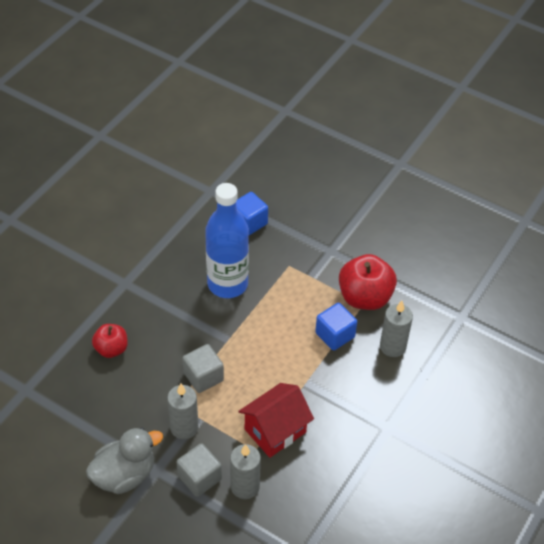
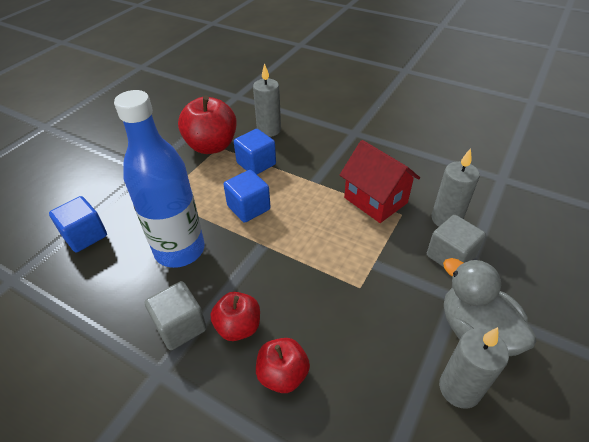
camera: 90 degrees left, 5 degrees down
grey candle [167,384,199,439] -> grey candle moved to [439,327,509,409]
grey cube [182,344,224,393] -> grey cube moved to [145,281,207,350]
none -> red apple [211,292,260,341]
none -> blue cube [223,170,271,223]

